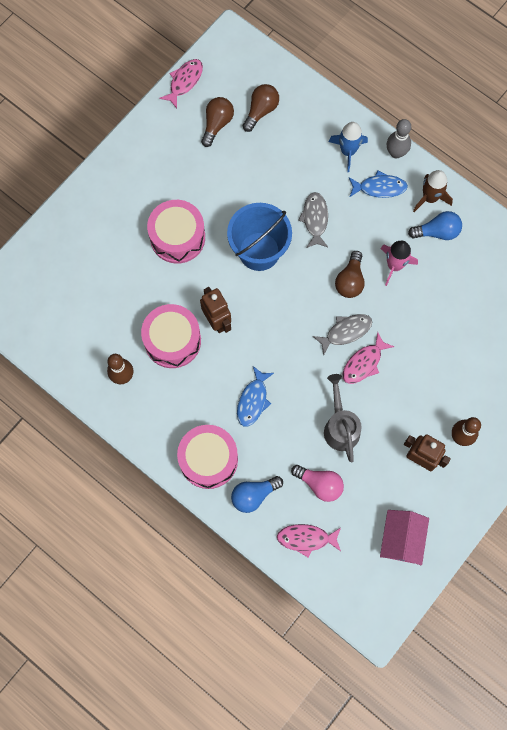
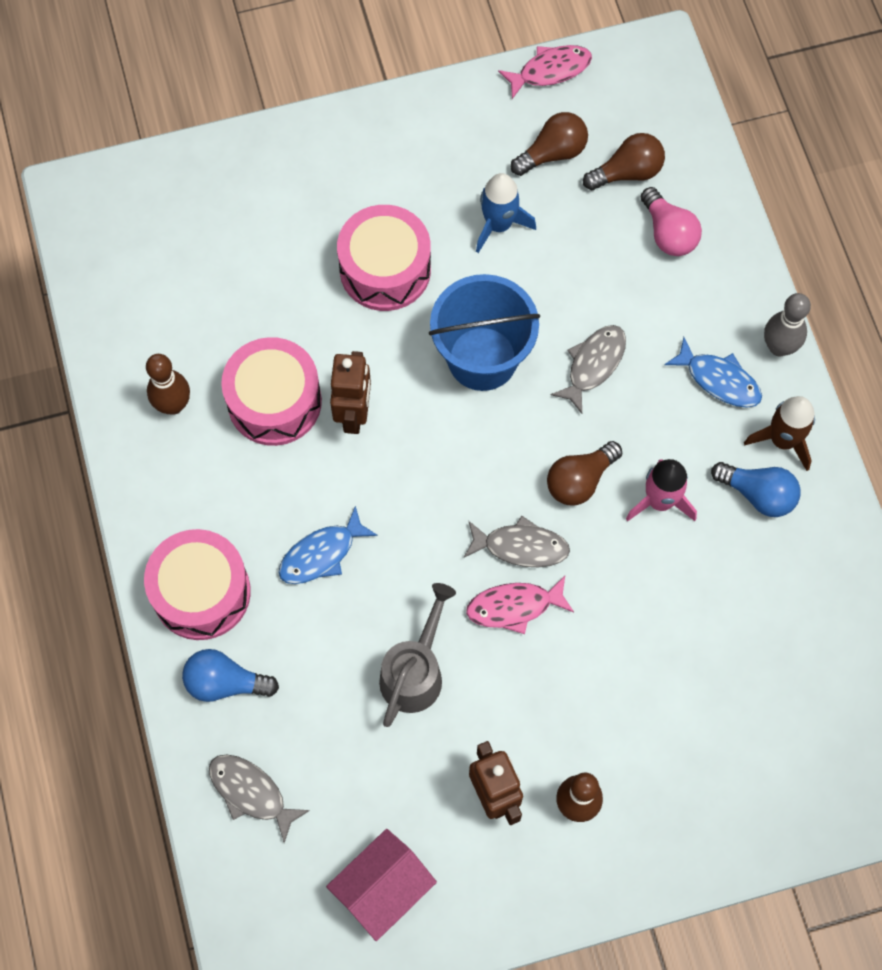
camera: 35 degrees right, 5 degrees down
pink fish [277,524,341,558] -> grey fish [209,754,310,843]
pink light bulb [291,465,344,502] -> pink light bulb moved to [641,187,702,256]
blue rocket [329,122,368,172] -> blue rocket moved to [476,173,536,253]

